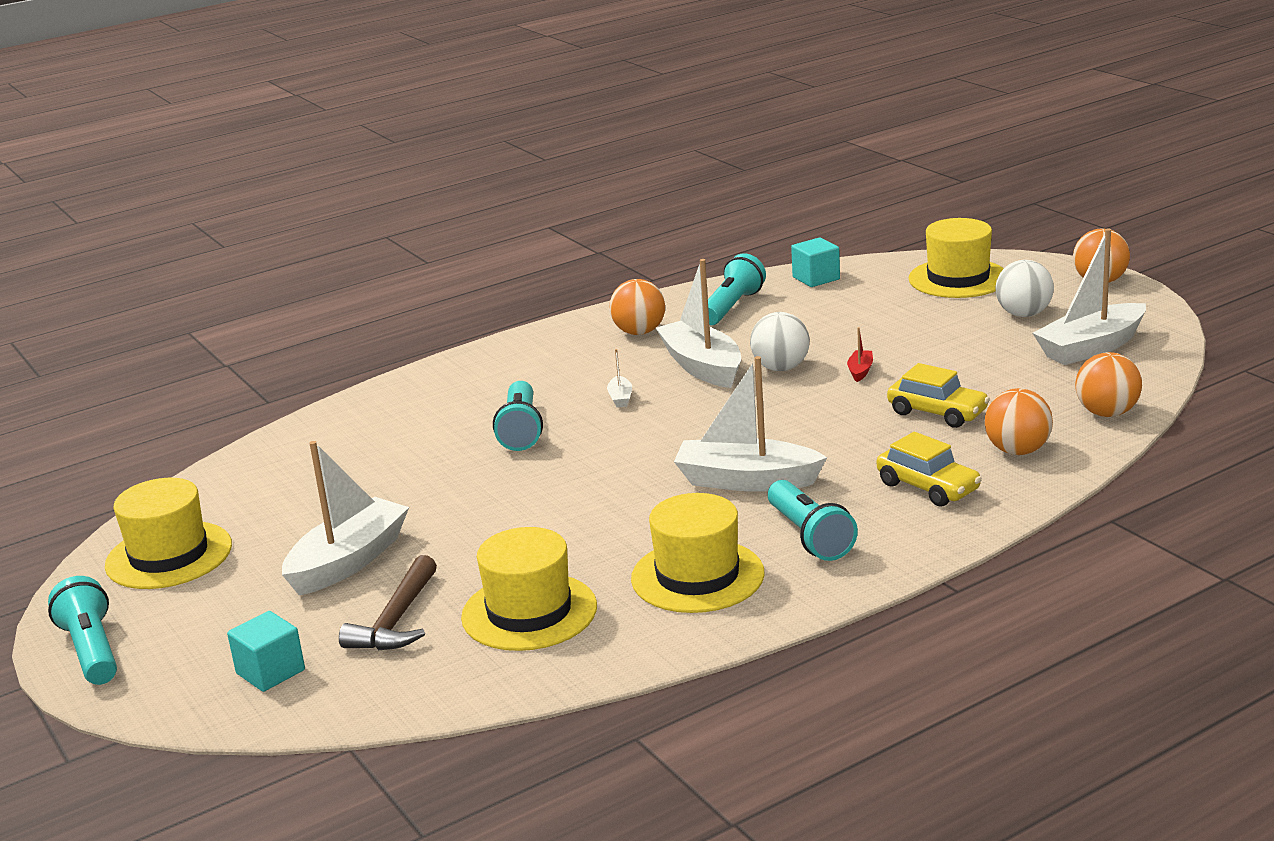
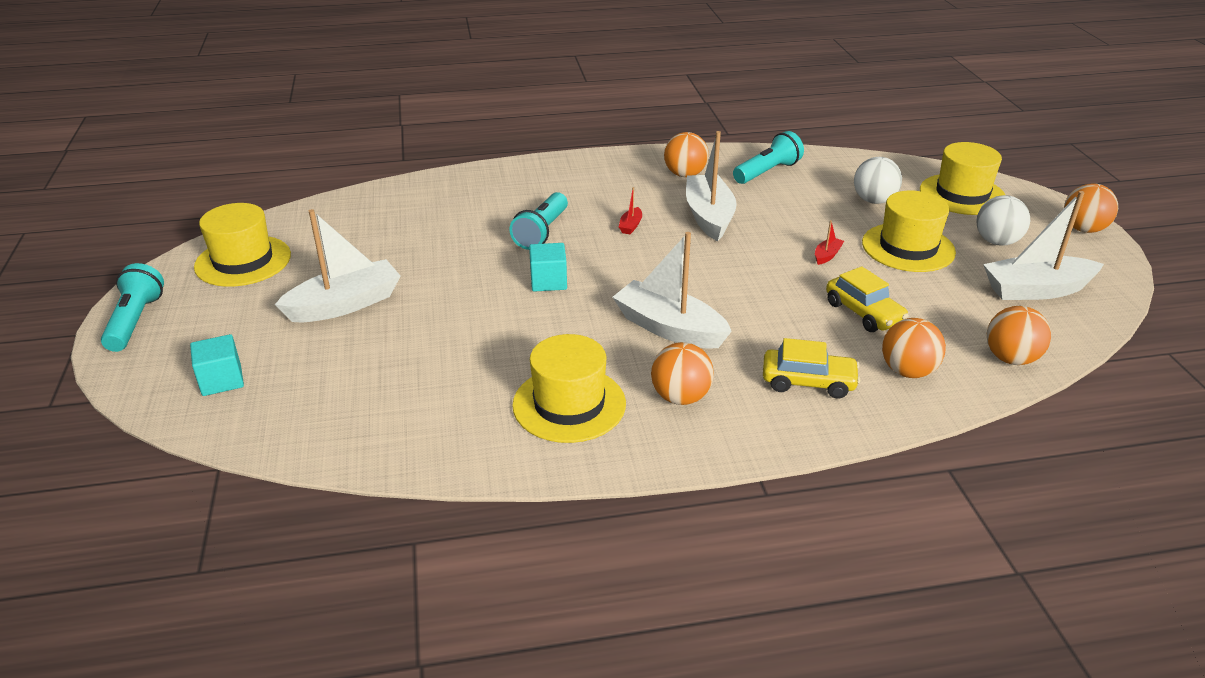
camera: 20 degrees right, 10 degrees up
brown hammer [339,555,437,650] -> none
yellow hat [461,527,597,651] -> yellow hat moved to [862,191,956,272]
white boat [607,349,632,408] -> red boat [619,187,642,234]
white ball [750,312,810,371] -> white ball moved to [854,157,902,204]
turquoise flashlight [768,480,858,561] -> orange ball [651,342,714,405]
turquoise cube [791,237,840,287] -> turquoise cube moved to [529,243,567,292]
yellow car [877,432,982,507] -> yellow car turned 60 degrees counterclockwise [763,338,860,399]

